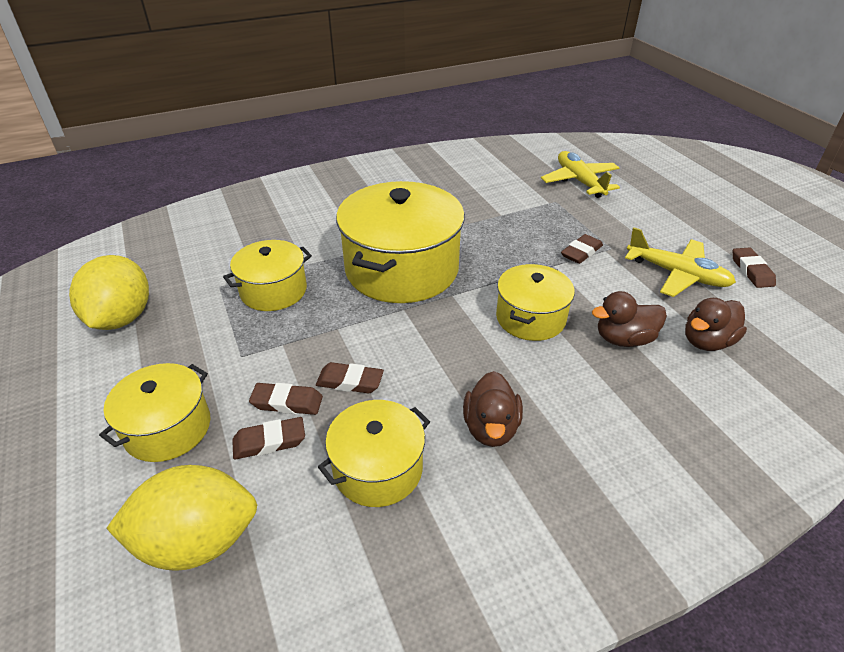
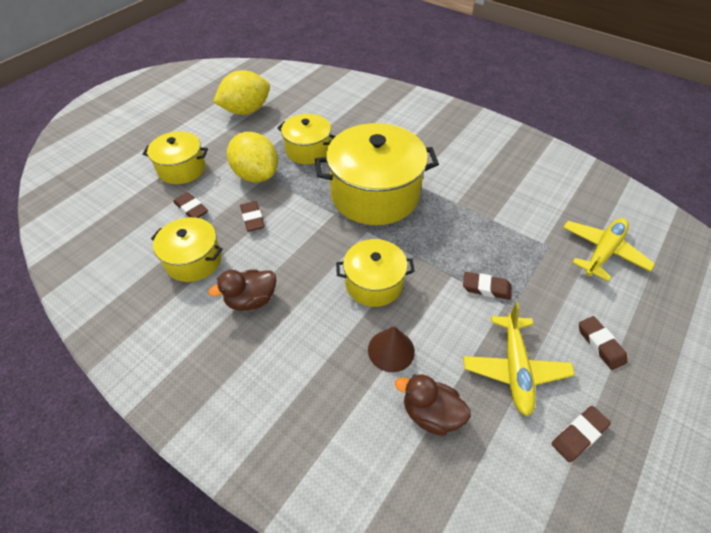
camera: 60 degrees right, 10 degrees up
yellow lemon [106,465,257,571] -> yellow lemon moved to [227,132,278,183]
brown eraser [249,383,323,415] -> brown eraser moved to [579,316,627,370]
brown duck [592,291,667,347] -> brown cone [368,326,415,372]

